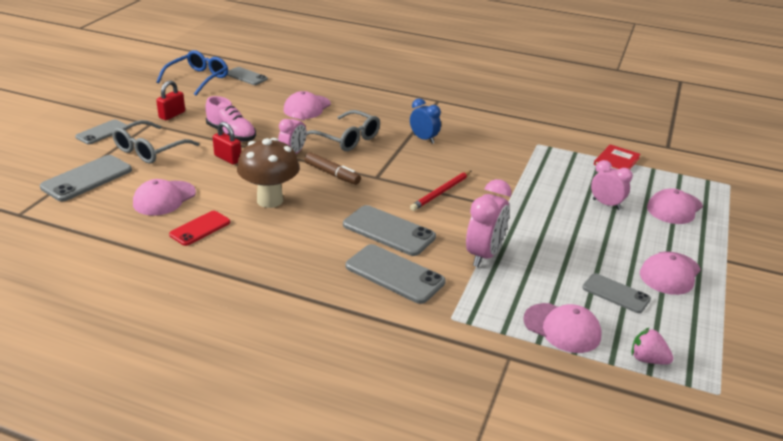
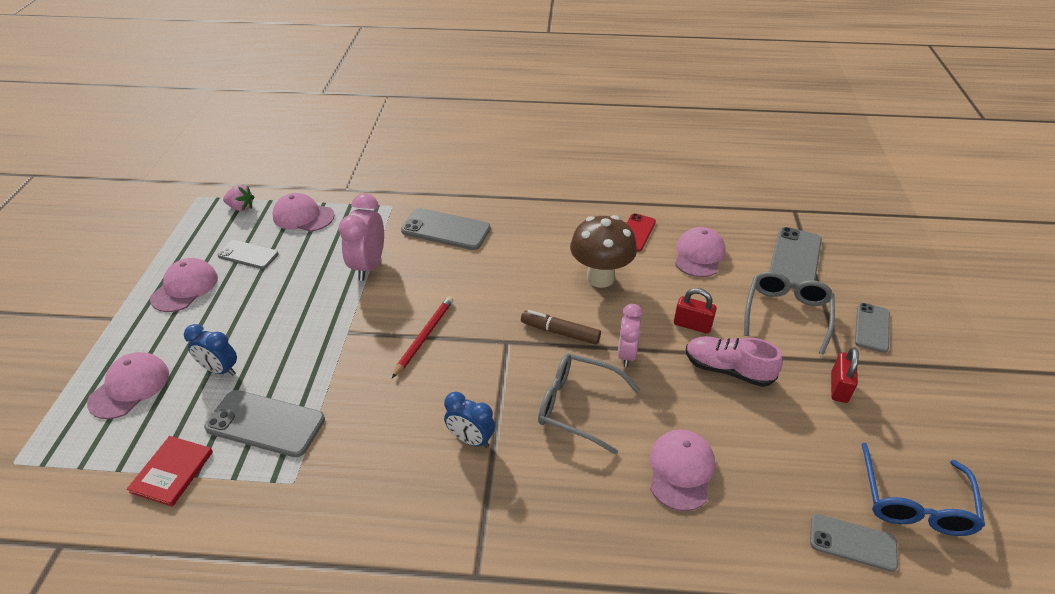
camera: 165 degrees right, 10 degrees up
grey phone [343,205,436,256] -> grey phone moved to [204,390,325,457]
pink clock [591,160,633,210] -> blue clock [184,324,237,376]

